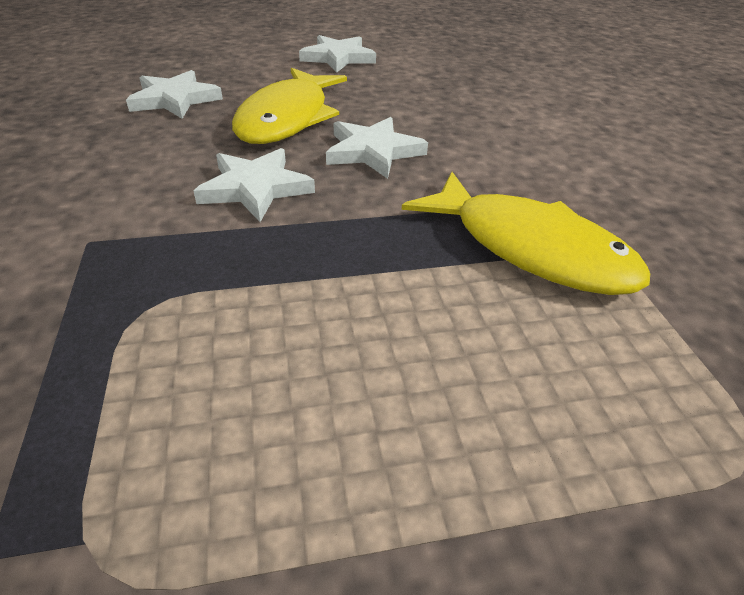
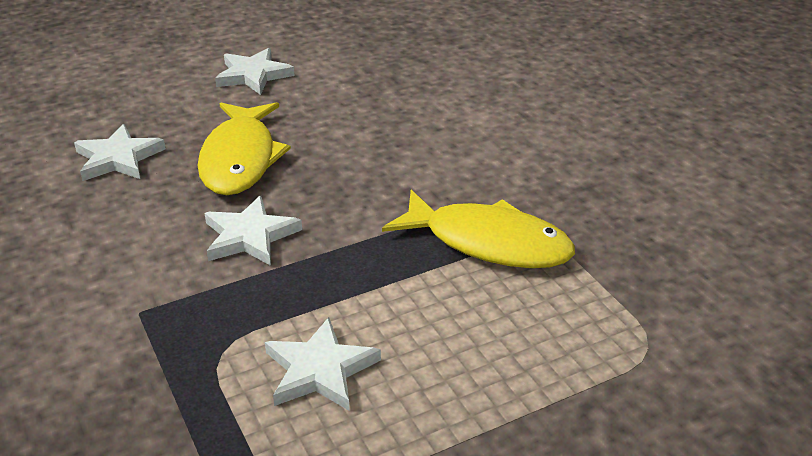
camera: 15 degrees left, 5 degrees down
white star [326,117,428,179] -> white star moved to [265,317,381,411]

